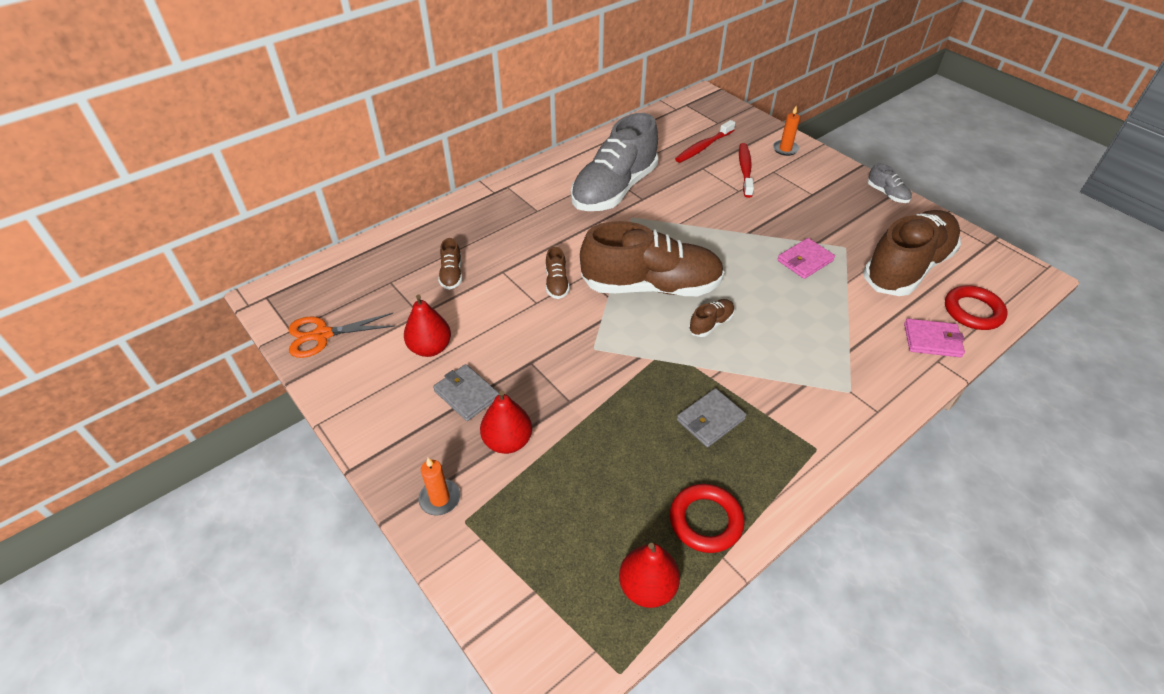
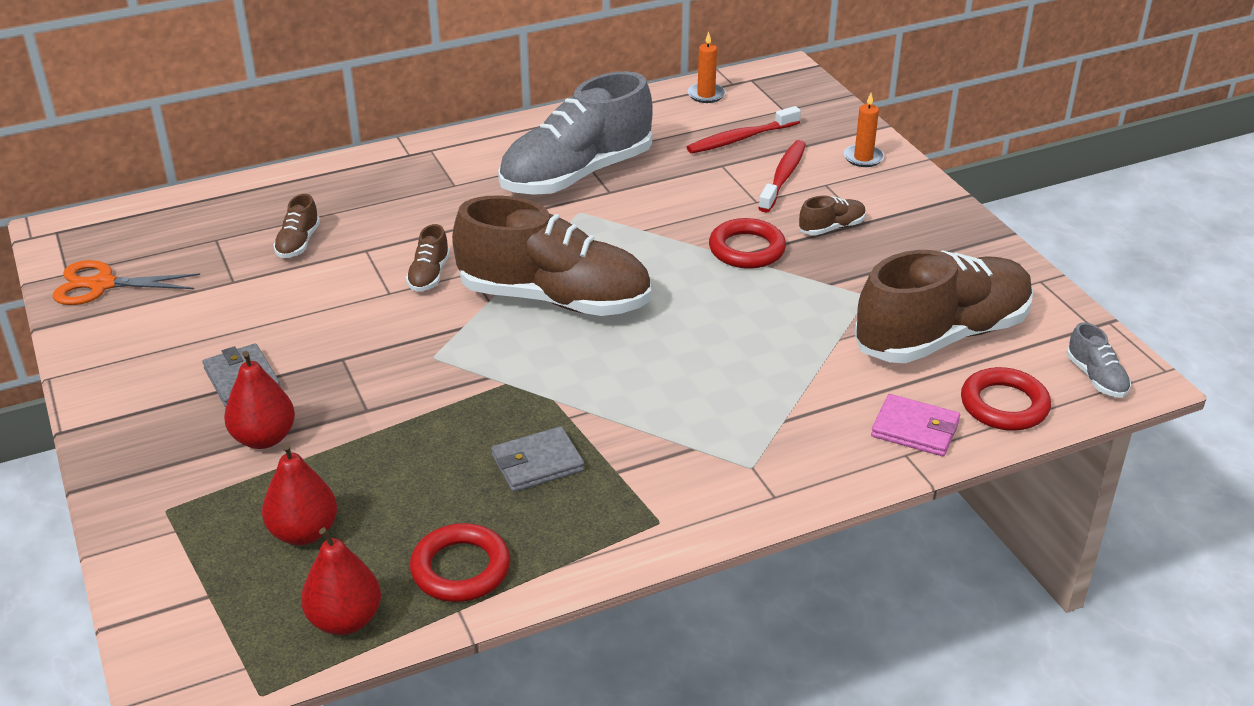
camera: 15 degrees right, 10 degrees down
red pear [404,295,451,357] -> red pear moved to [262,443,337,545]
orange candle [419,458,460,516] -> orange candle moved to [687,32,725,103]
brown shoe [689,299,735,337] -> brown shoe moved to [799,196,866,235]
pink wallet [777,238,835,279] -> none
grey shoe [868,163,912,203] -> grey shoe moved to [1067,322,1131,398]
none -> red ring [709,218,786,269]

